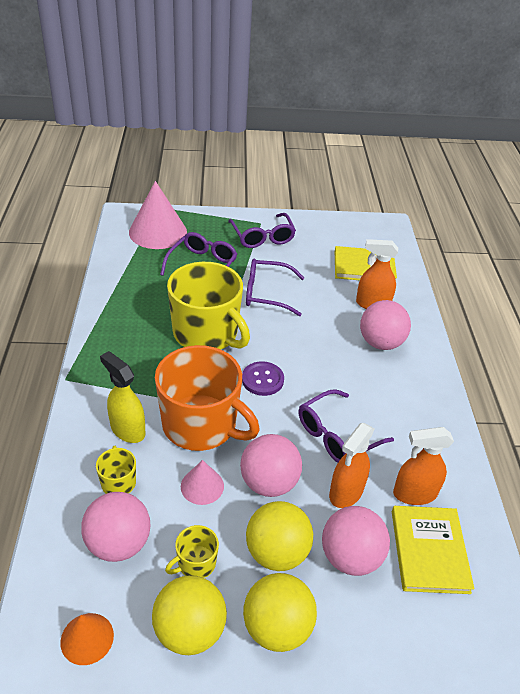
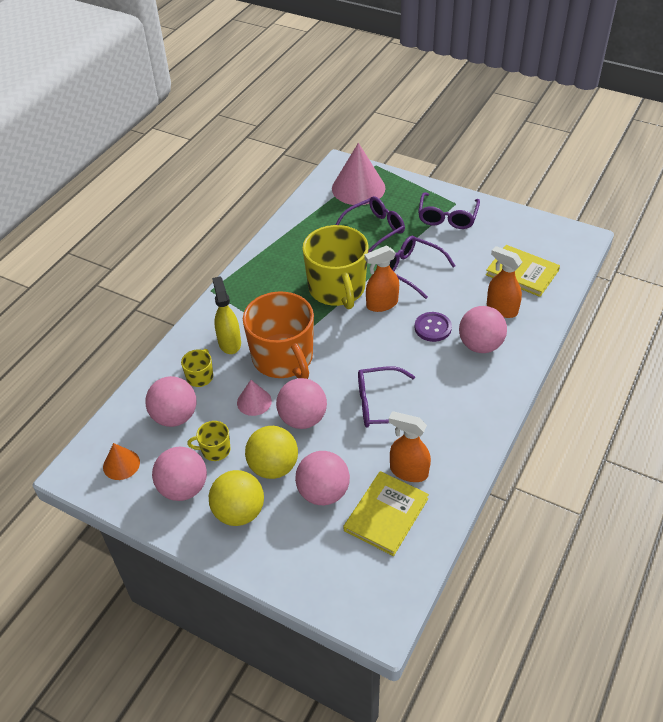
camera: 35 degrees right, 5 degrees up
yellow ball [152,575,227,655] -> pink ball [152,447,207,501]
purple button [242,361,284,396] -> purple button moved to [415,312,452,342]
orange spray bottle [329,423,375,508] -> orange spray bottle moved to [364,246,399,312]

